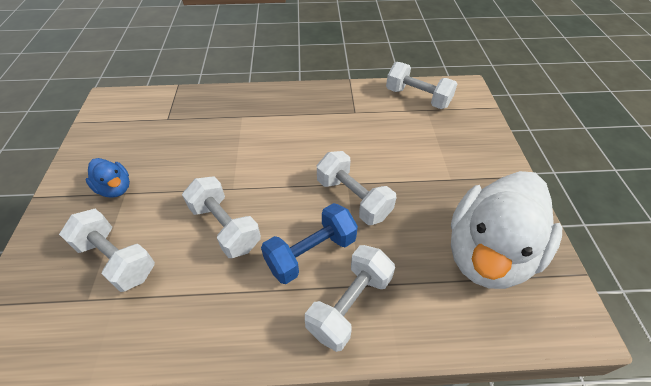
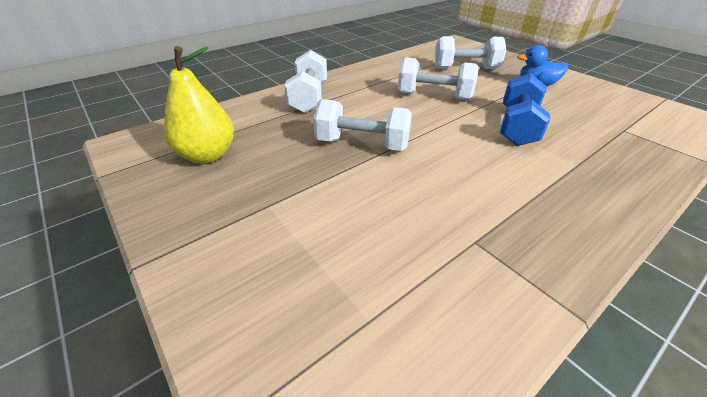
camera: 145 degrees right, 10 degrees down
blue dumbbell [261,203,358,284] -> blue dumbbell moved to [500,73,550,146]
white dumbbell [386,62,457,109] -> none
white duck [451,171,562,289] -> yellow pear [164,46,234,163]

